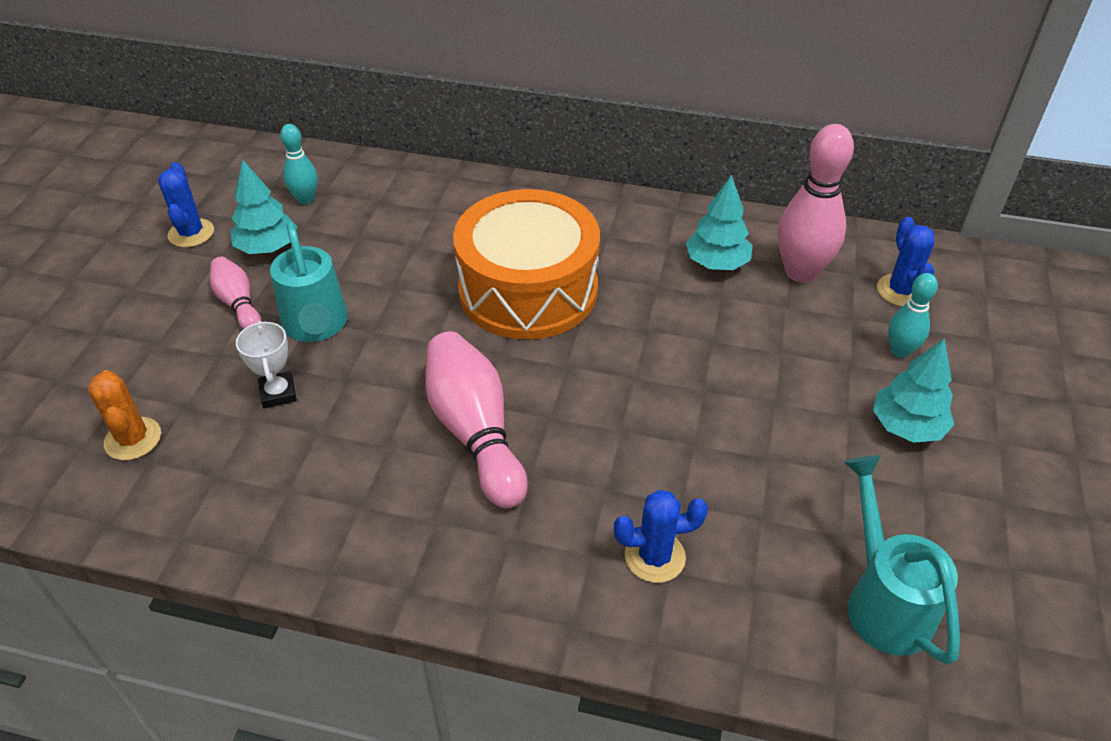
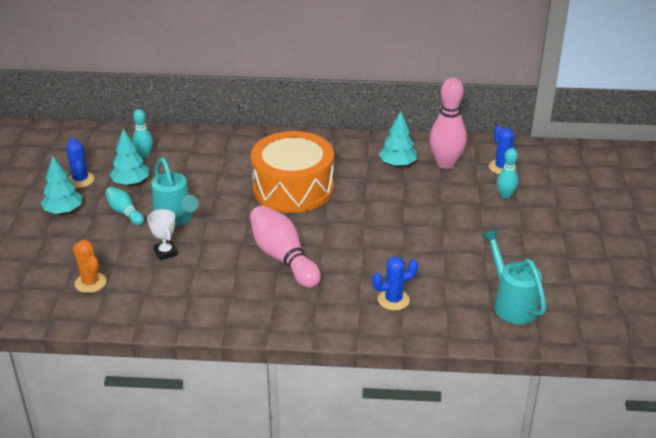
camera: 10 degrees left, 10 degrees down
pink bowling pin [210,257,261,329] -> turquoise bowling pin [105,187,144,225]
turquoise tree [873,338,954,443] -> turquoise tree moved to [41,156,82,214]

